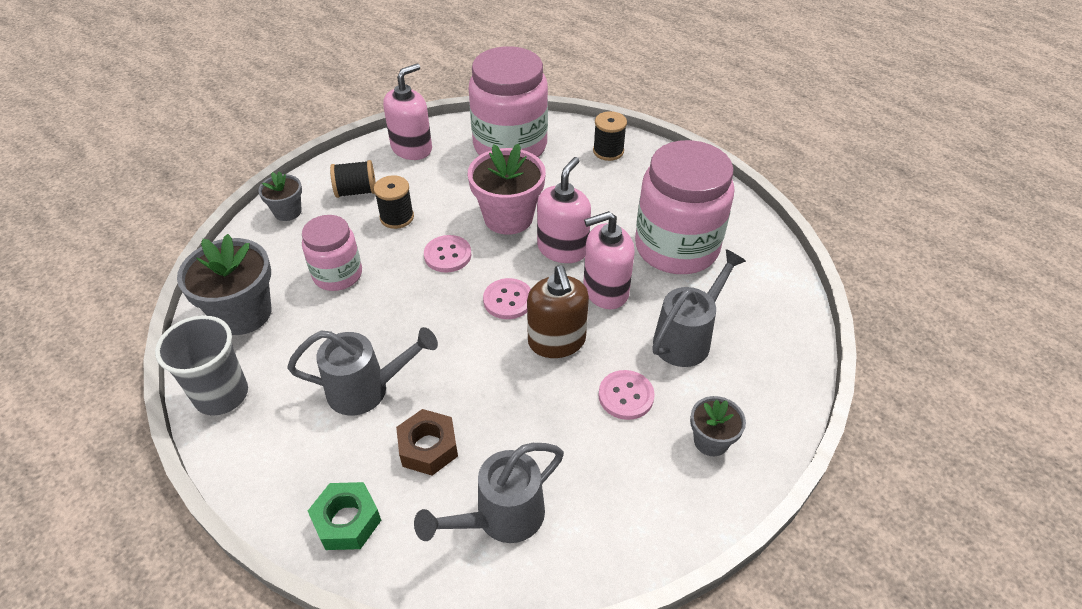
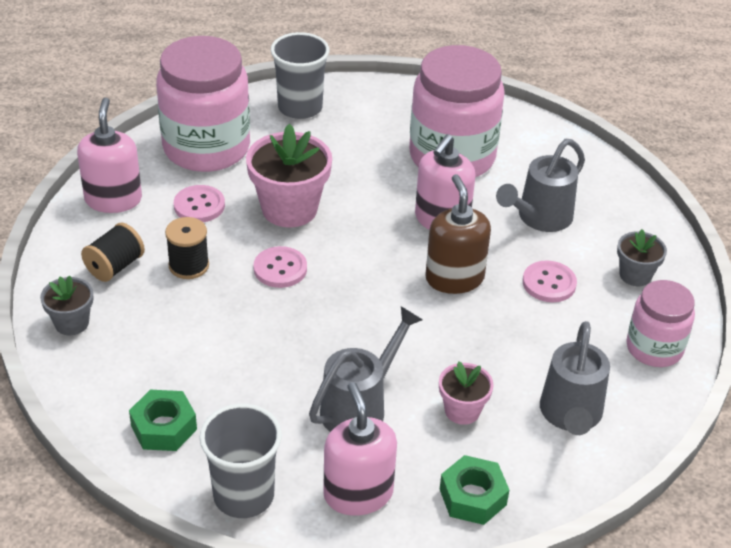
camera: 45 degrees left, 5 degrees down
grey flower pot [177,234,271,335] -> green nut [129,390,197,451]
pink jar [302,215,362,291] -> pink jar moved to [626,280,695,367]
brown nut [396,409,458,476] -> pink flower pot [439,361,494,425]
pink button [483,278,531,319] -> pink button moved to [174,185,225,222]
brown soap dispenser [527,265,589,358] -> brown soap dispenser turned 135 degrees counterclockwise [425,174,491,294]
pink soap dispenser [537,157,591,263] -> pink soap dispenser moved to [323,382,397,516]
black spool [593,111,627,161] -> grey cup [271,32,329,119]
grey watering can [653,249,746,367] -> grey watering can turned 135 degrees counterclockwise [496,139,585,232]

